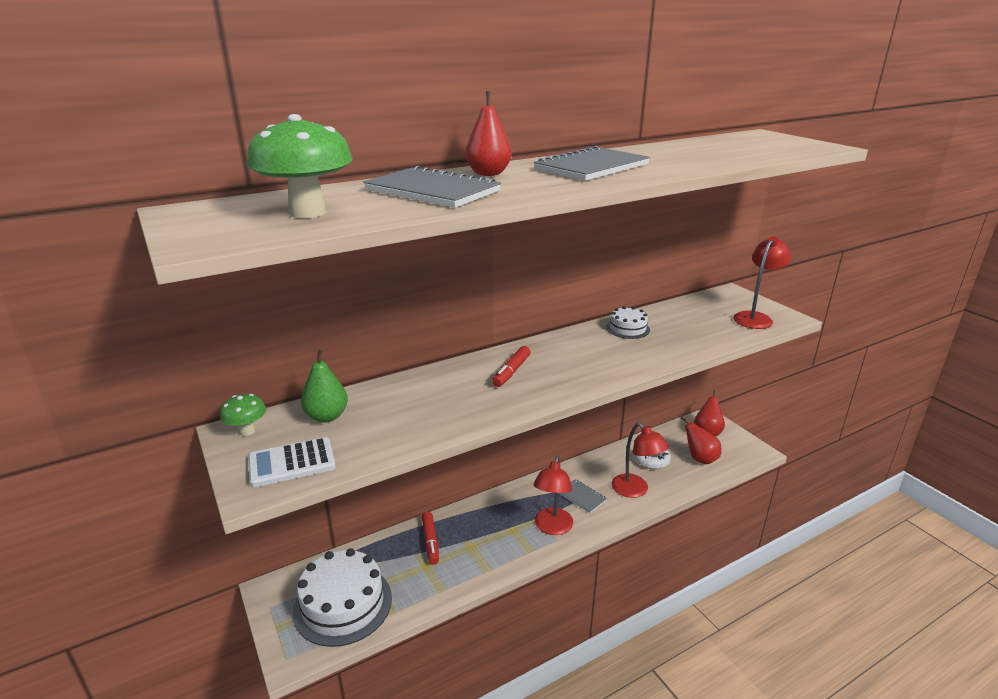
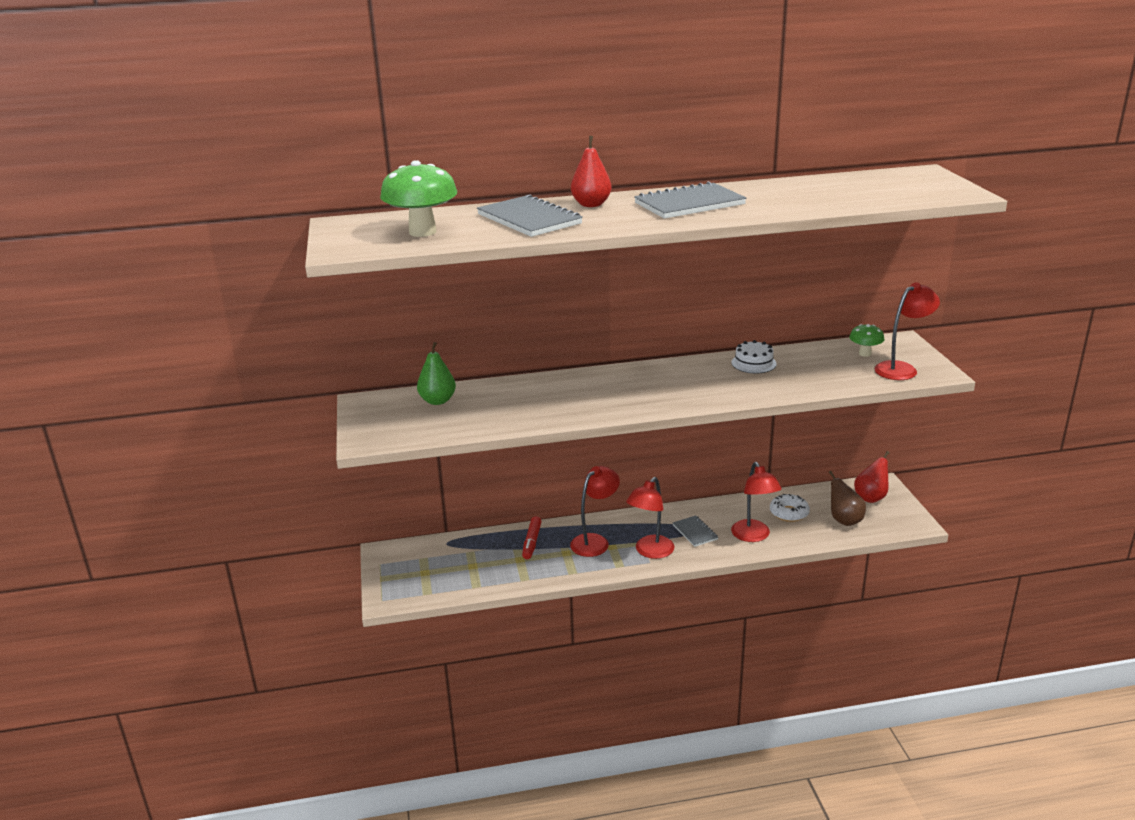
camera: 20 degrees right, 0 degrees up
green mushroom [220,394,266,436] -> green mushroom moved to [849,324,885,357]
white calculator [248,437,336,487] -> none
white cake [293,548,392,647] -> none
red marker [492,346,531,387] -> none
red pear [681,416,721,464] -> brown pear [829,471,866,526]
none -> red lamp [570,466,620,557]

